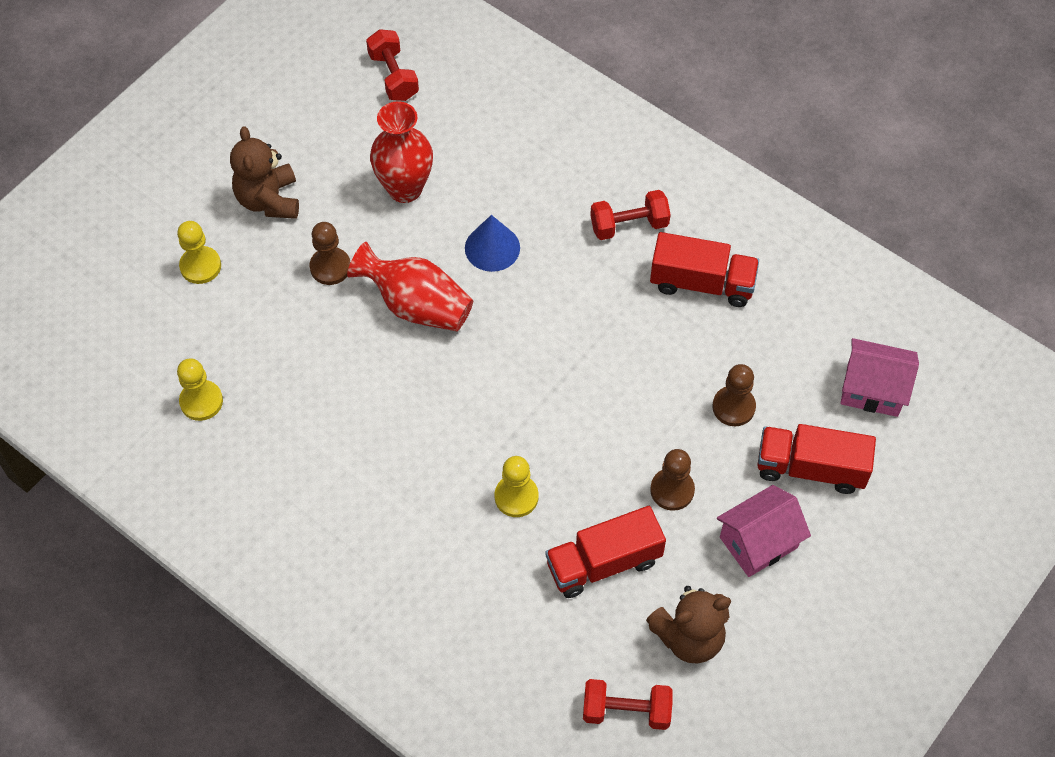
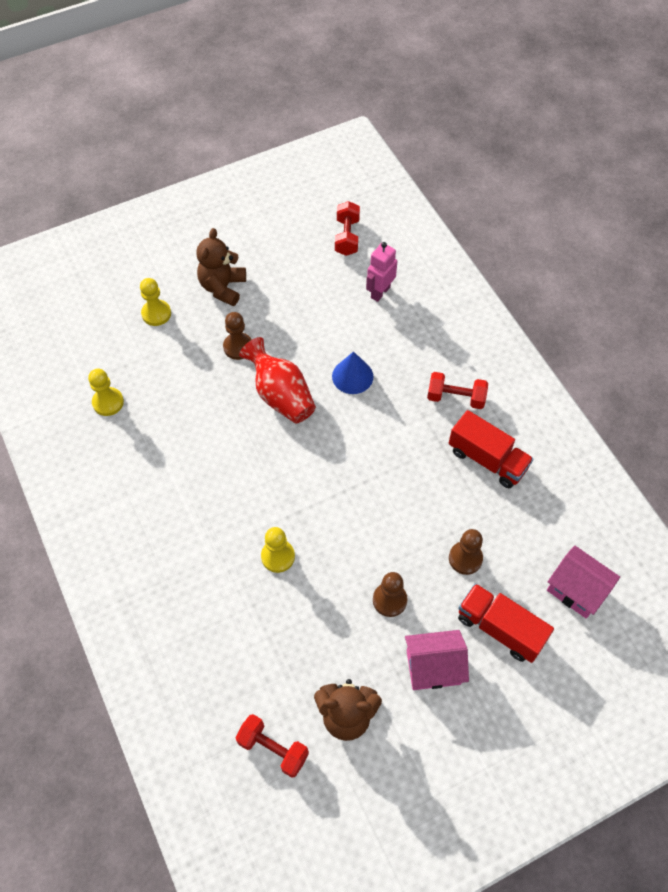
camera: 25 degrees right, 0 degrees up
red vase [370,101,433,203] -> none
red truck [545,506,666,598] -> none
none -> pink robot [366,242,397,302]

